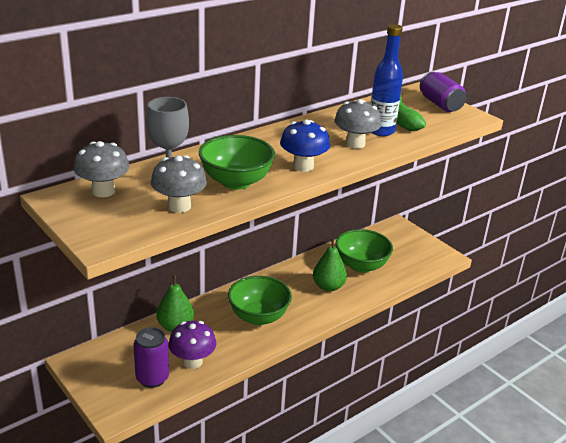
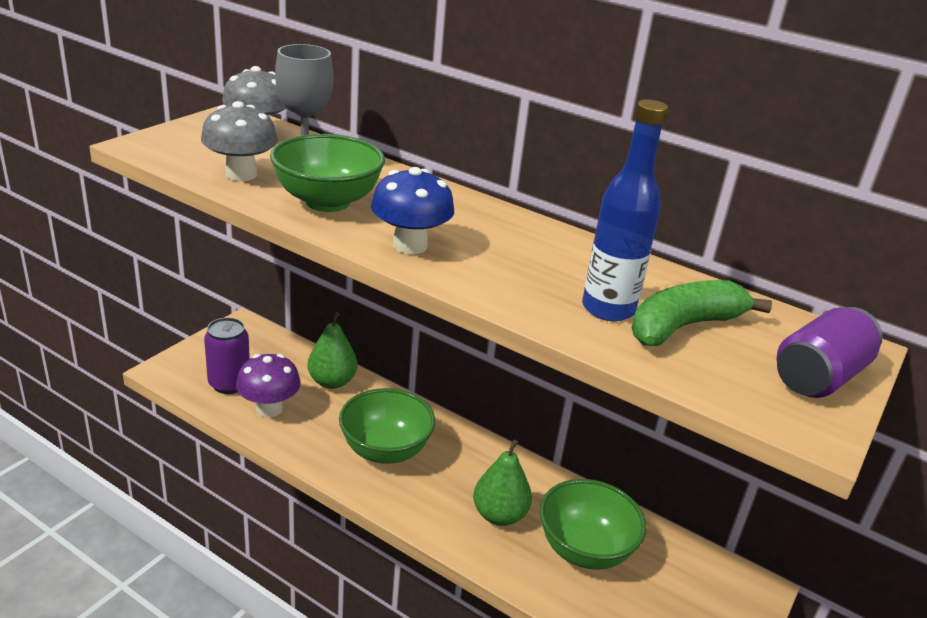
camera: 70 degrees right, 0 degrees up
grey mushroom [334,99,381,149] -> none

